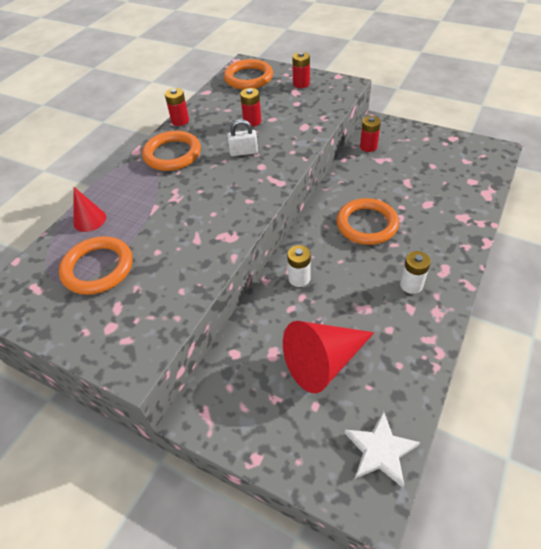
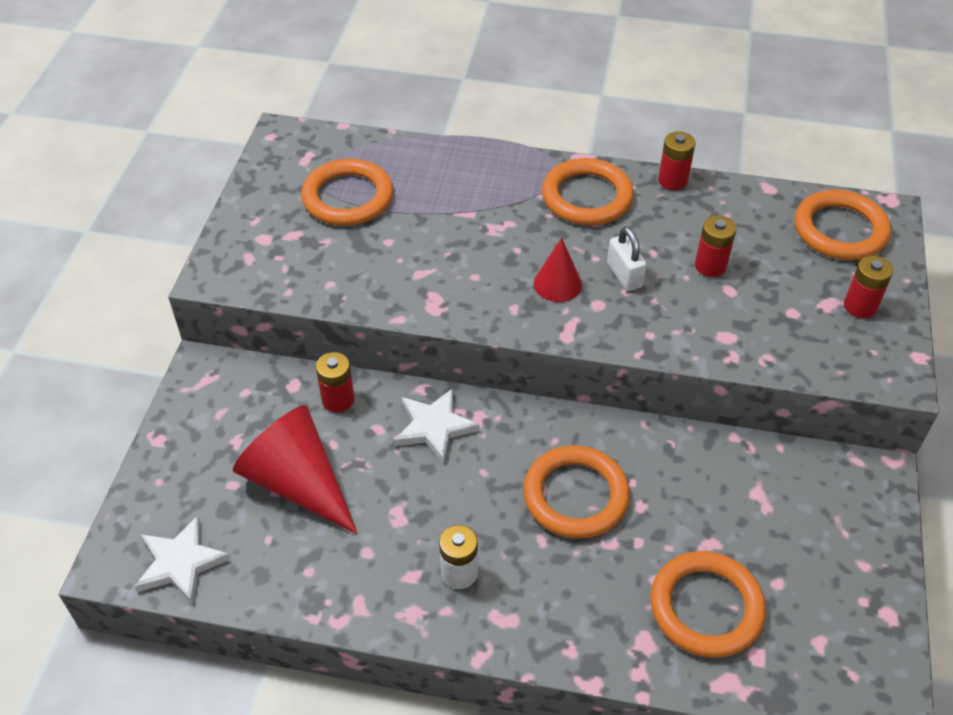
camera: 70 degrees right, 0 degrees up
red cone [73,187,106,232] -> red cone moved to [534,238,582,302]
white battery [287,245,311,287] -> white star [394,388,480,464]
red battery [360,116,381,152] -> red battery moved to [316,352,354,413]
none -> orange ring [650,551,766,658]

